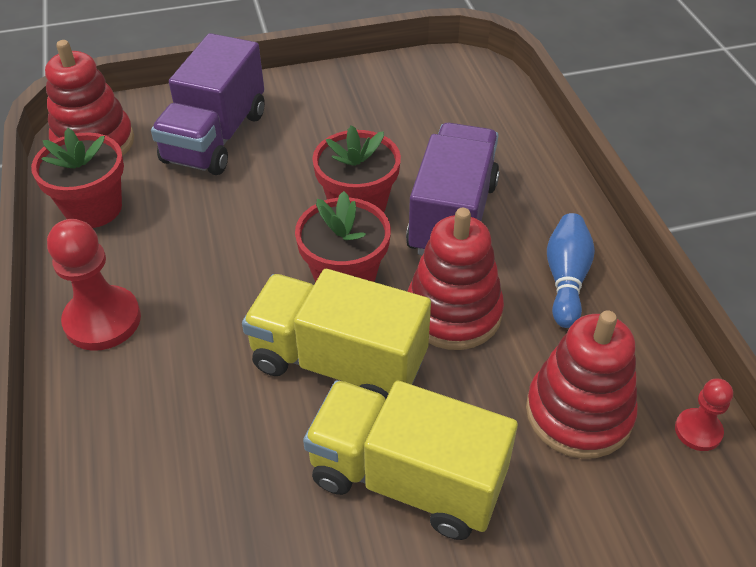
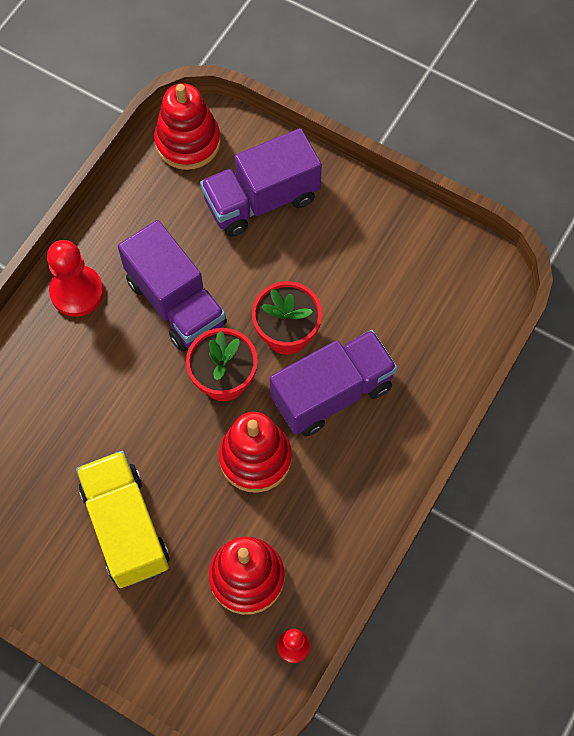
camera: 45 degrees right, 20 degrees up
red flower pot [31,128,124,228] -> none
yellow truck [242,269,431,399] -> none
blue bowling pin [547,213,595,328] -> none
none -> purple truck [118,220,227,352]

